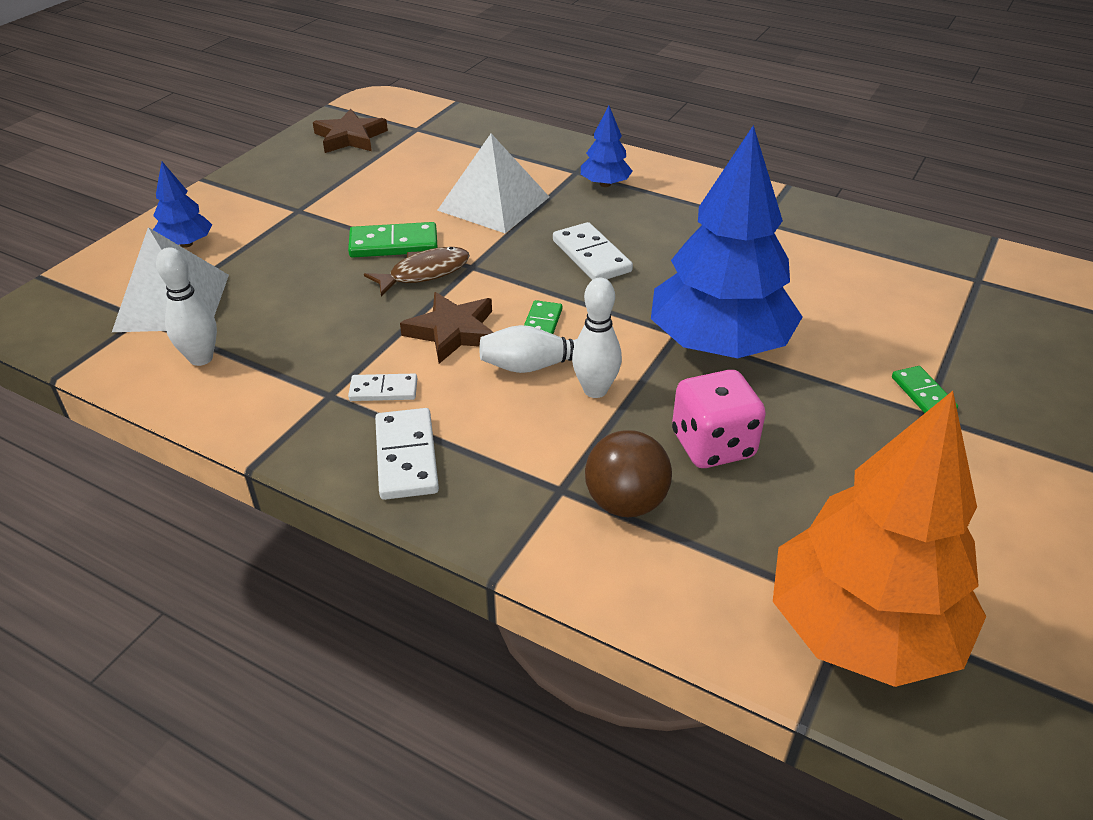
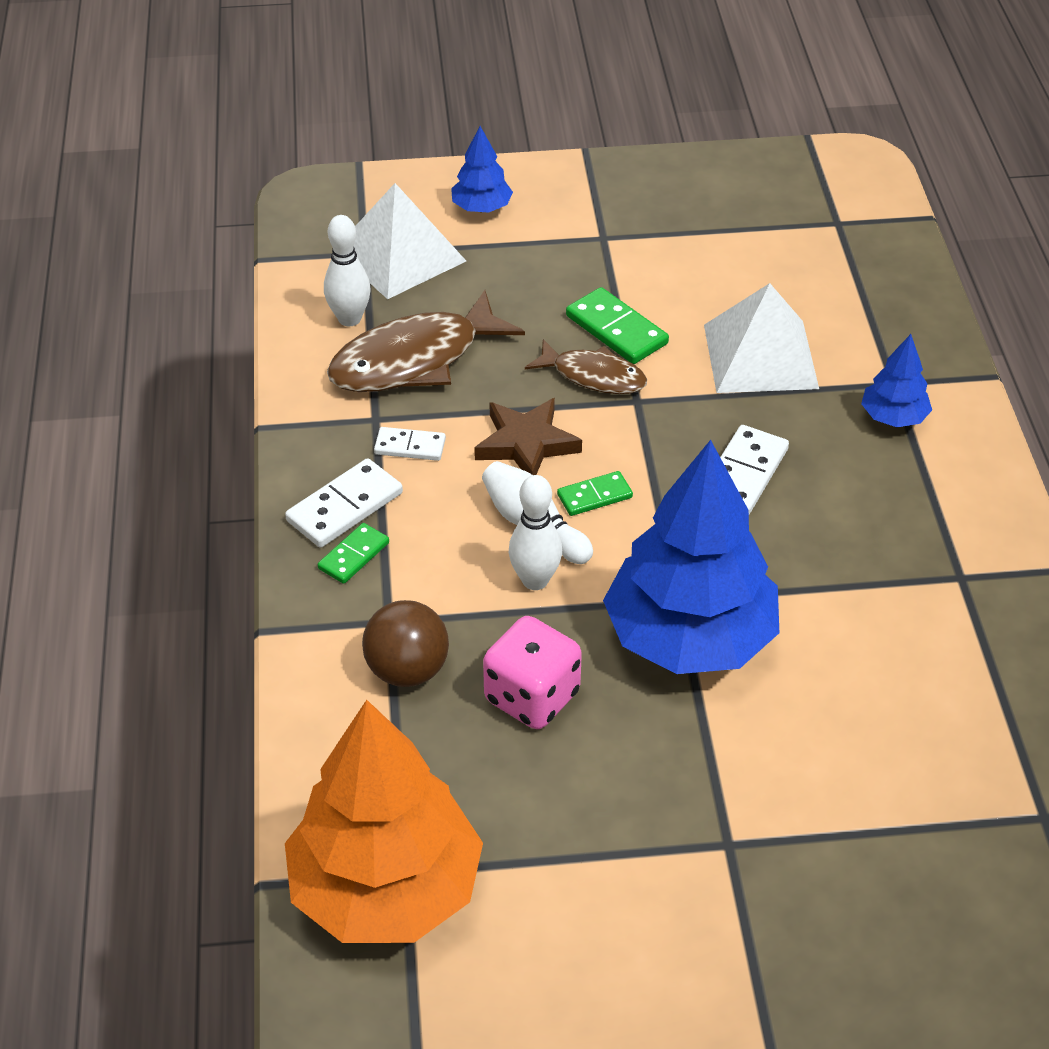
camera: 55 degrees right, 5 degrees up
brown star [313,109,388,153] -> none
white domino [348,374,417,401] -> white domino turned 45 degrees counterclockwise [374,427,446,461]
green domino [892,366,958,413] -> green domino moved to [318,523,389,584]
none -> brown fish [327,290,525,392]

